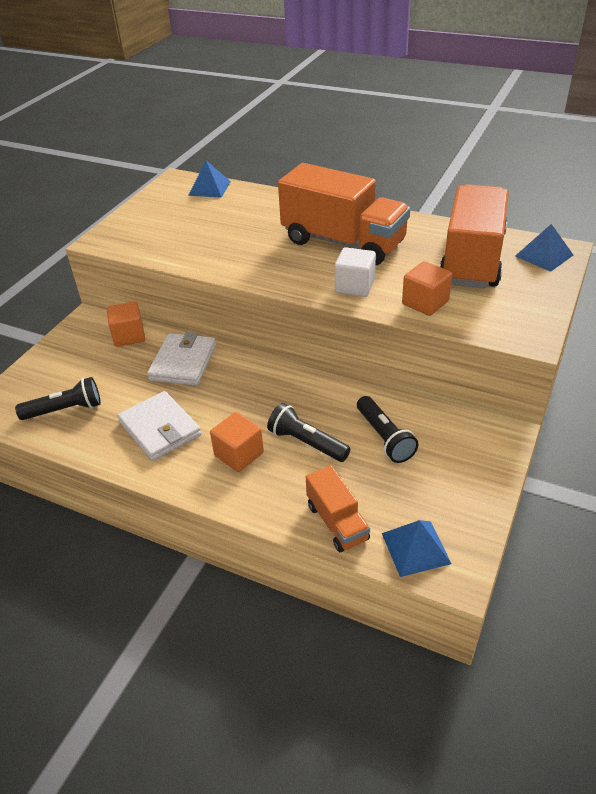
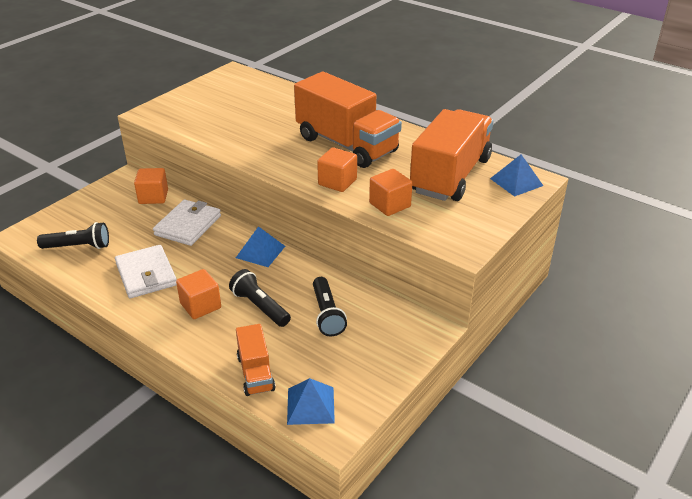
camera: 10 degrees right, 5 degrees down
blue pyramid [188,160,231,198] -> blue pyramid moved to [236,226,285,267]
white cube [335,247,376,297] -> orange cube [317,147,357,192]

